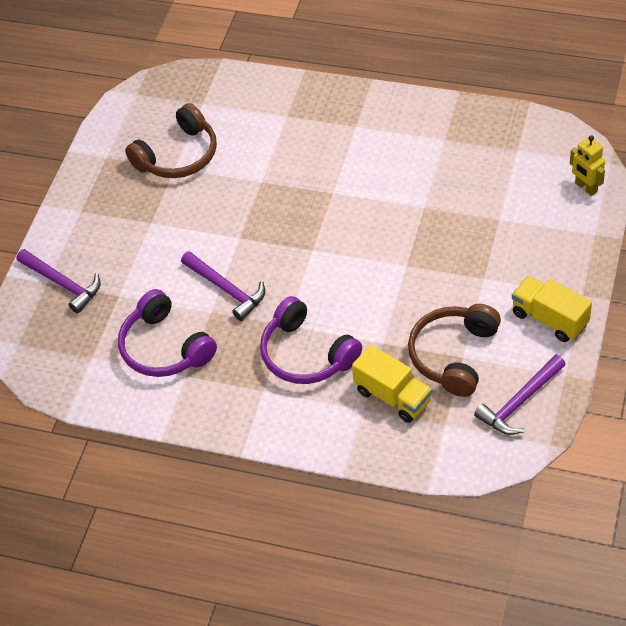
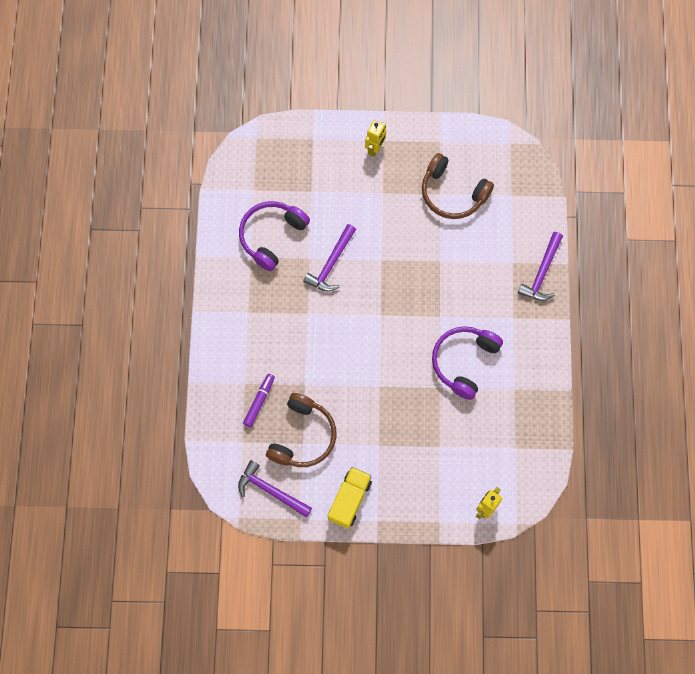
camera: 70 degrees right, 20 degrees up
purple hammer [17,249,101,313] -> purple hammer moved to [518,232,563,301]
purple headphones [260,296,362,384] -> purple headphones moved to [432,326,503,400]
yellow truck [352,345,432,423] -> purple marker [243,374,275,427]
brown headphones [408,304,501,397] -> brown headphones turned 105 degrees clockwise [266,393,336,467]
none -> yellow robot [365,120,386,157]

